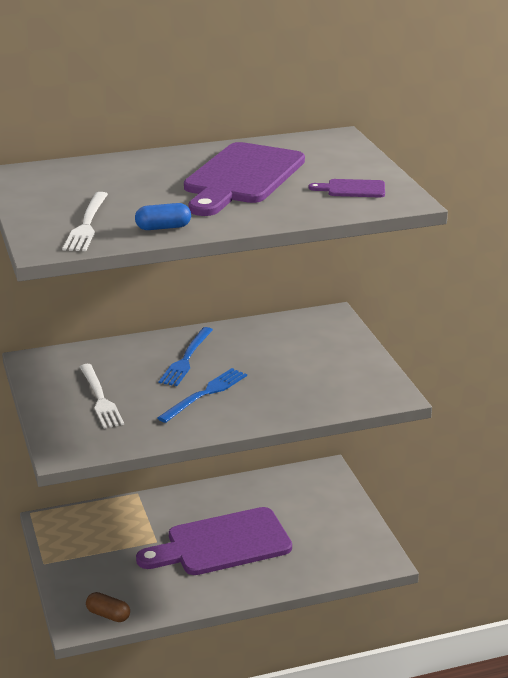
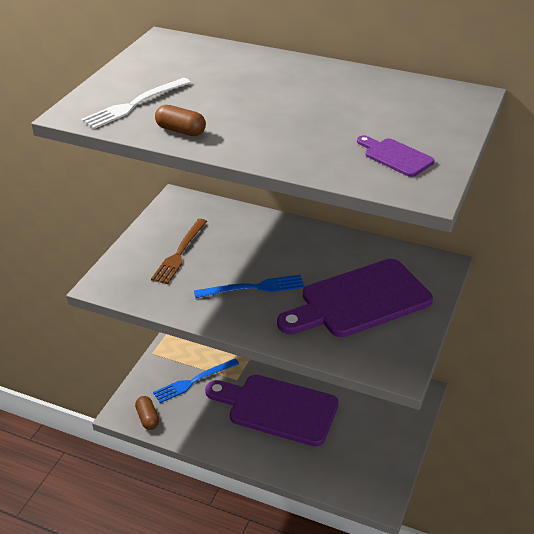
camera: 40 degrees right, 10 degrees up
white fork [80,364,124,429] -> brown fork [151,219,207,284]
blue capsule [135,203,191,230] -> brown capsule [155,105,206,136]
blue fork [159,327,213,386] -> blue fork moved to [153,359,239,403]
purple cutting board [184,142,305,216] -> purple cutting board moved to [277,259,433,337]

